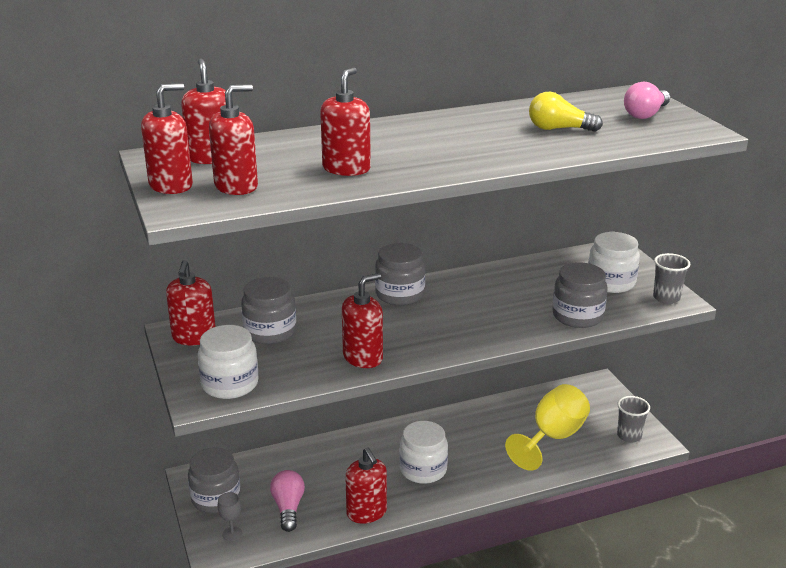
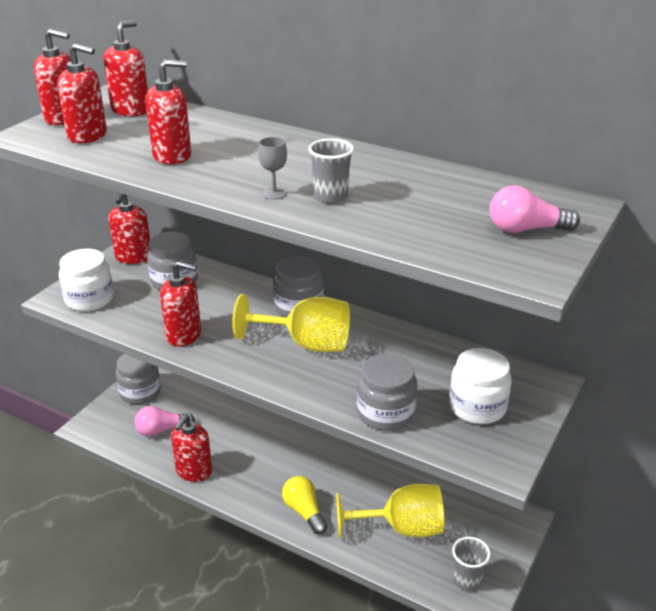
camera: 50 degrees right, 5 degrees up
red soap dispenser [166,260,216,345] -> red soap dispenser turned 45 degrees counterclockwise [108,193,150,264]
grey goblet [218,492,242,541] -> grey goblet moved to [258,137,287,200]
pink light bulb [270,470,305,532] -> pink light bulb turned 150 degrees counterclockwise [135,406,195,437]
white jar [399,421,448,484] -> none
yellow light bulb [529,92,603,132] -> yellow light bulb moved to [282,476,327,535]
grey cup [653,253,690,304] -> grey cup moved to [308,138,354,204]
none -> yellow goblet [232,294,350,352]

